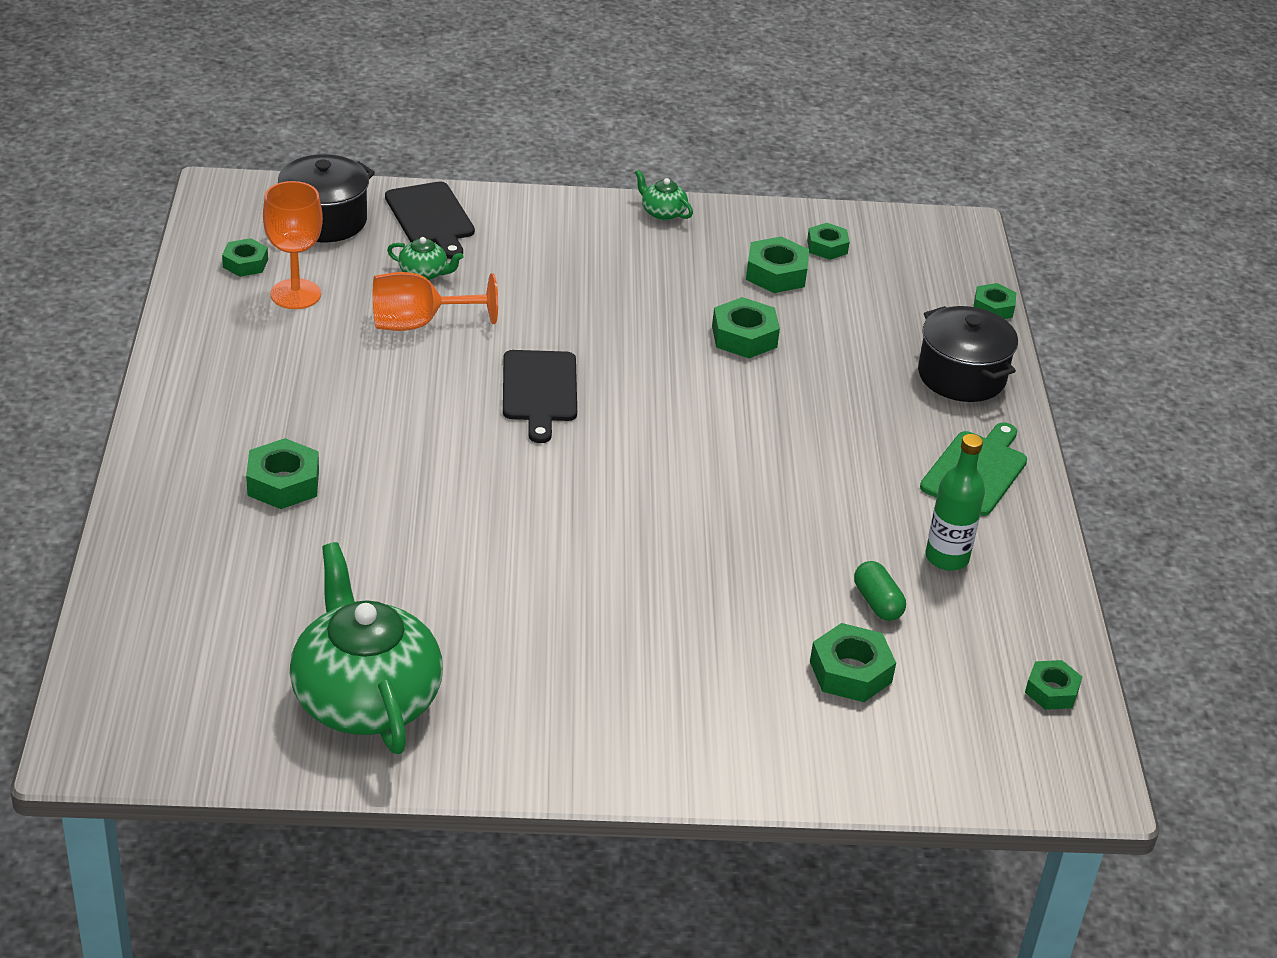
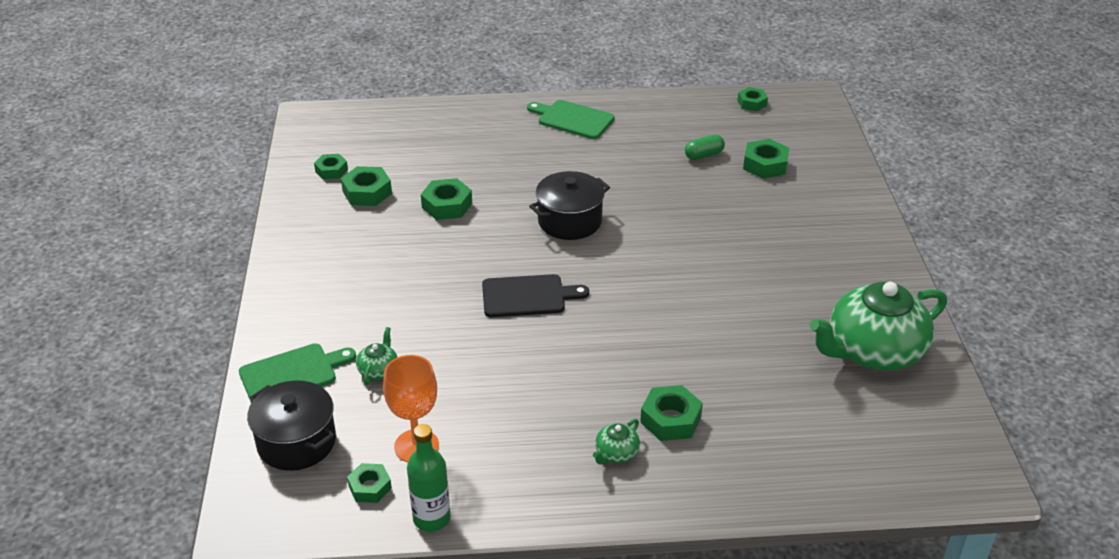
camera: 90 degrees left, 0 degrees up
orange goblet [373,272,498,331] -> none
black cutting board [385,182,475,259] -> green cutting board [239,344,356,403]
green teapot [635,170,693,220] -> green teapot moved to [593,419,640,464]
black pot [918,306,1018,402] -> black pot moved to [529,171,610,240]
green bottle [926,434,985,571] -> green bottle moved to [407,424,451,532]
green nut [974,283,1017,319] -> none

